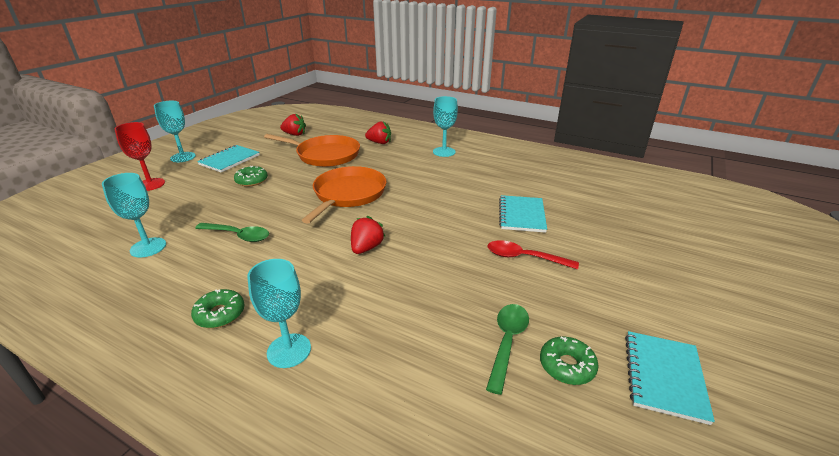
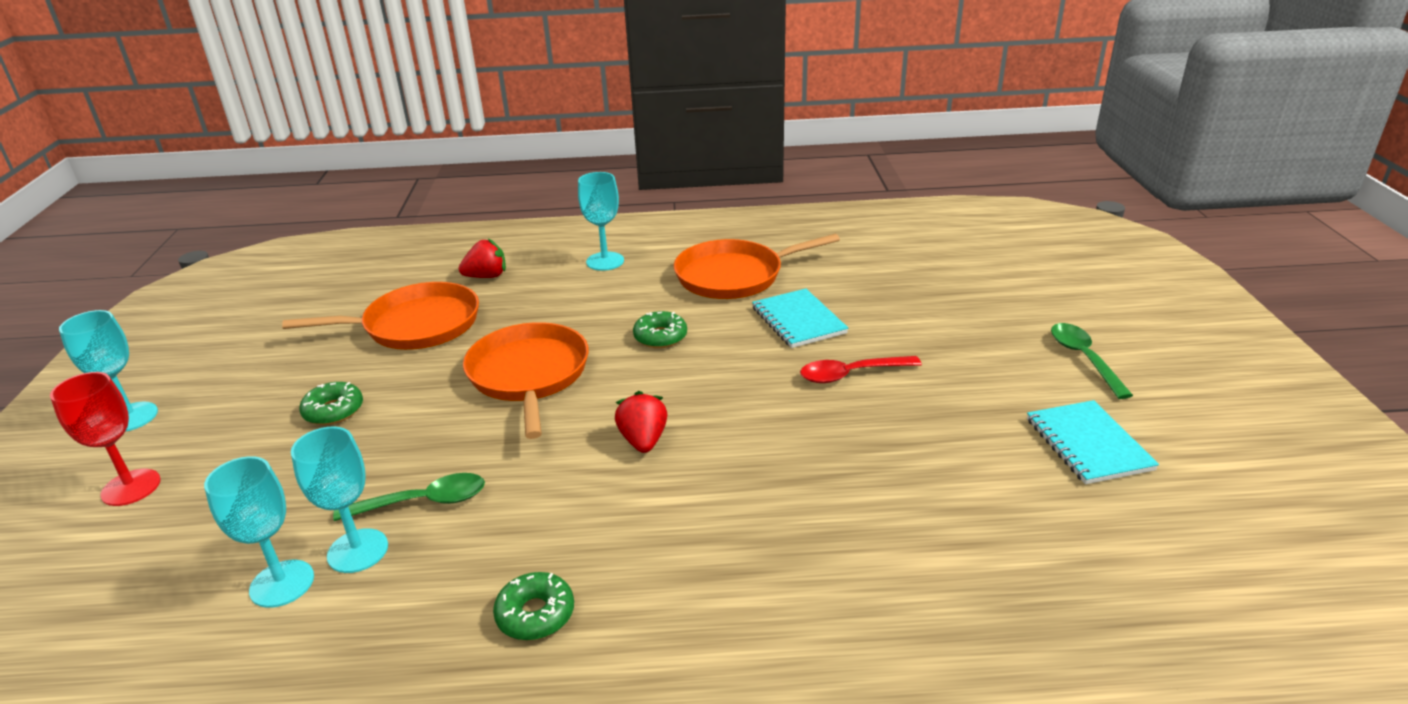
camera: 30 degrees left, 0 degrees up
turquoise notebook [197,145,260,172] -> none
turquoise goblet [247,259,311,368] -> turquoise goblet moved to [291,427,388,573]
red strawberry [280,113,306,136] -> none
green spoon [486,304,529,395] -> green spoon moved to [1051,323,1133,399]
green donut [540,337,599,385] -> green donut moved to [633,311,687,348]
none -> orange pan [674,234,840,299]

